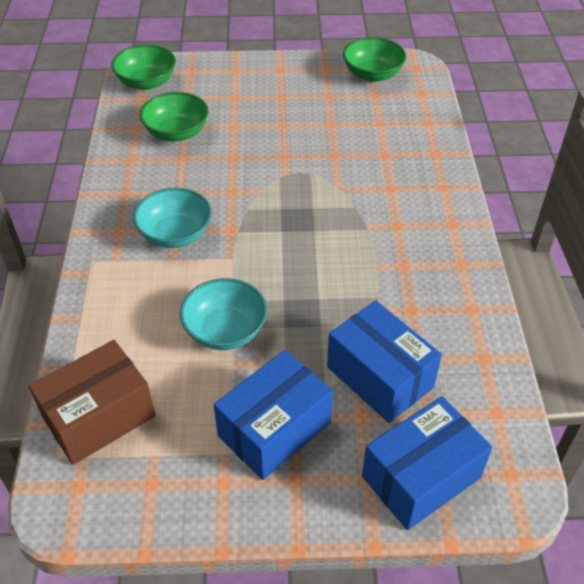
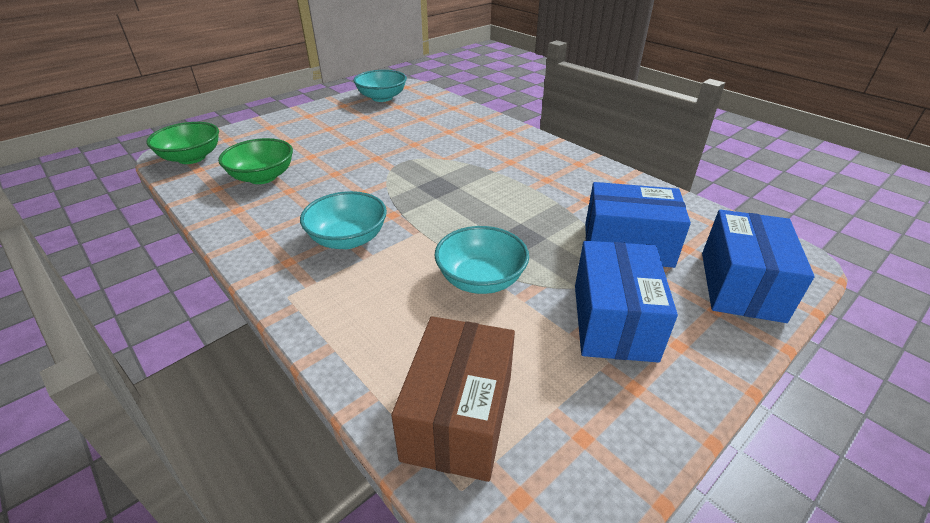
camera: 40 degrees left, 10 degrees down
green bowl [343,37,406,82] -> turquoise bowl [354,70,407,102]

